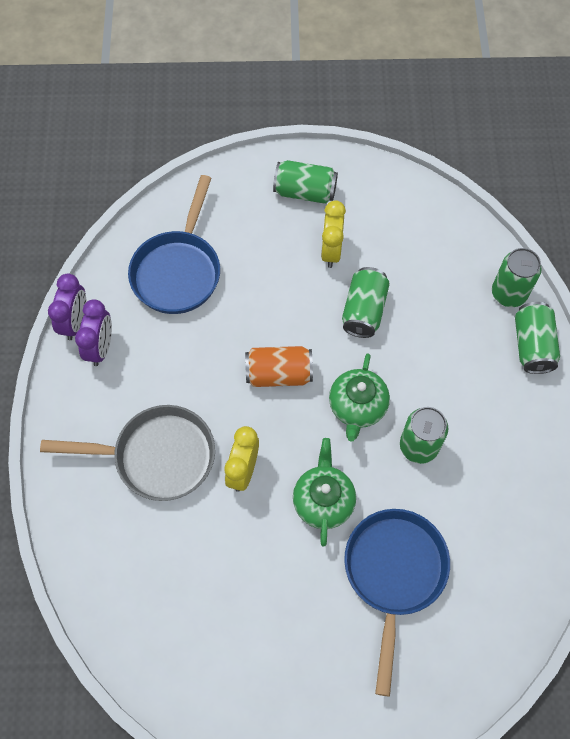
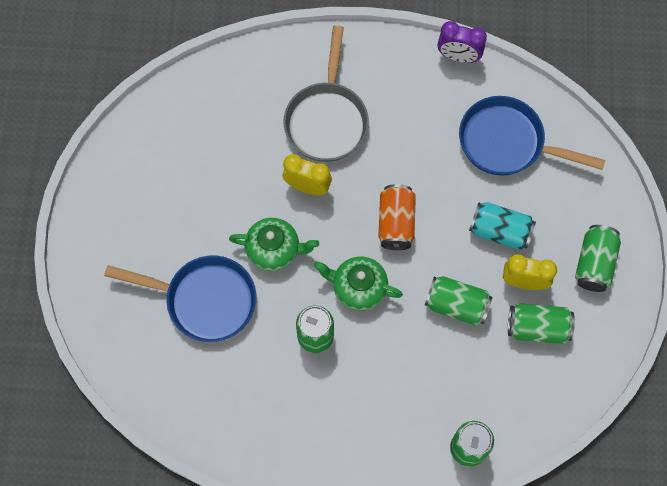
camera: 95 degrees right, 5 degrees up
purple clock [75,299,112,366] -> none
green can [515,302,560,374] -> green can moved to [508,303,575,344]
none -> turquoise can [469,202,536,250]

